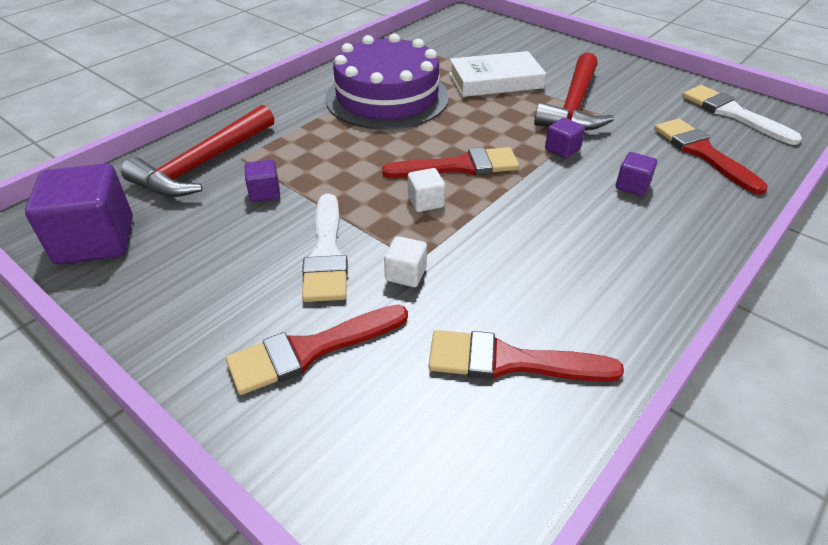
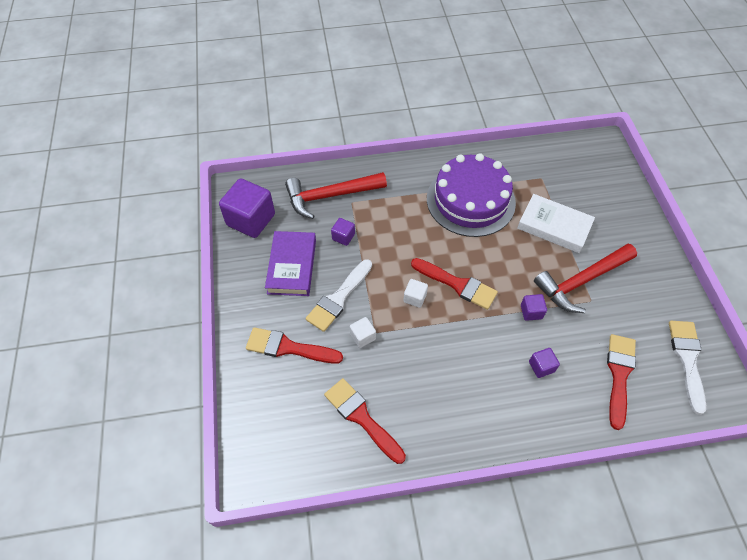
camera: 40 degrees right, 15 degrees up
none -> purple book [265,231,316,296]

